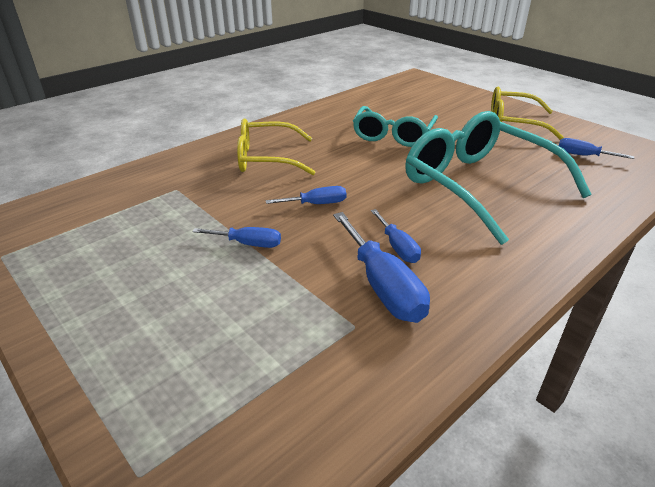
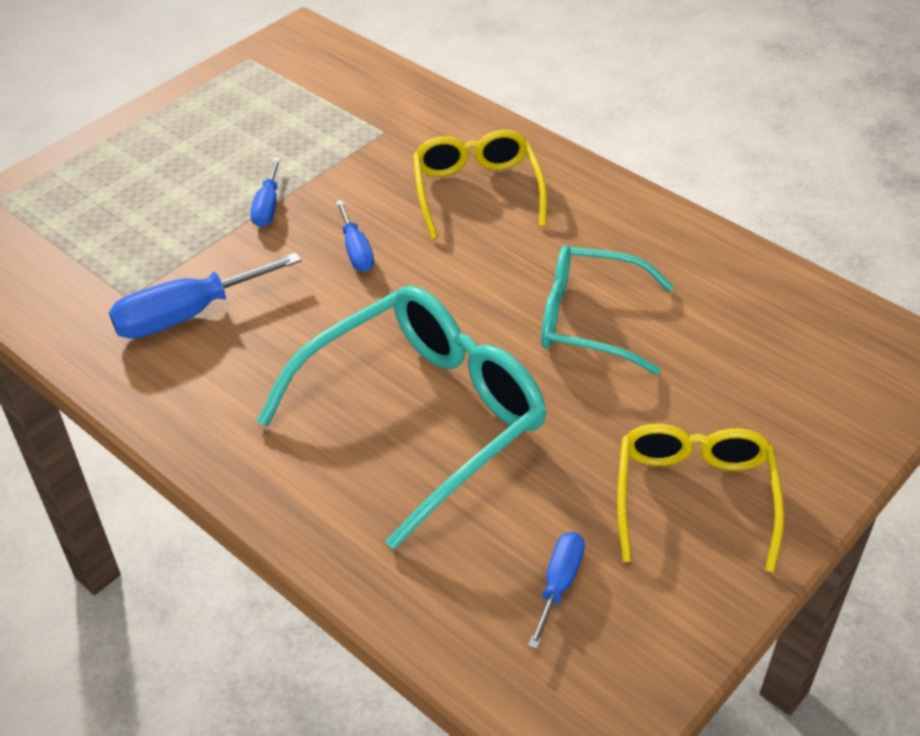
camera: 85 degrees right, 10 degrees up
blue screwdriver [371,209,421,263] -> none

